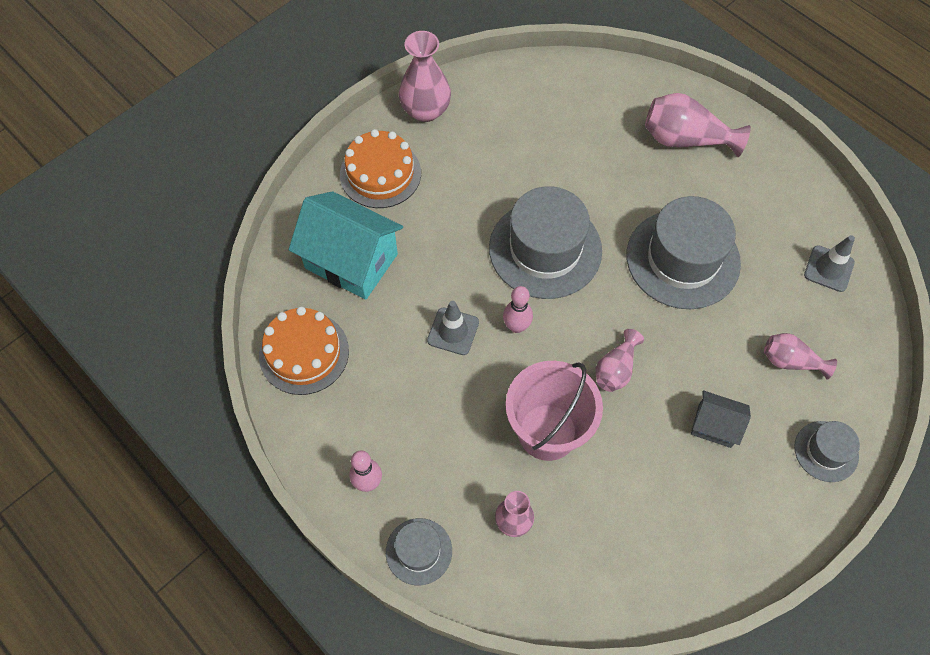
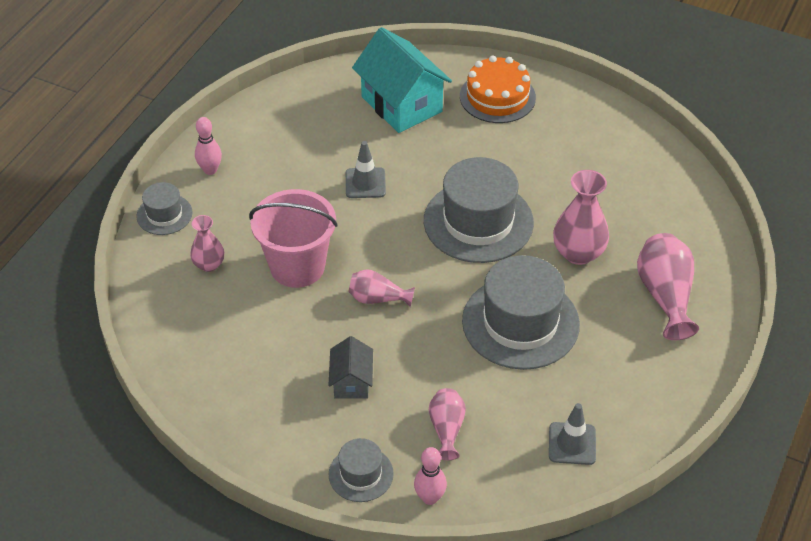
camera: 70 degrees right, 15 degrees down
orange cake [259,307,349,395] -> none
turquoise house [289,191,403,300] -> turquoise house turned 45 degrees counterclockwise [352,27,452,133]
pink vase [399,31,451,122] -> pink vase moved to [553,170,609,265]
pink bowling pin [503,286,533,333] -> pink bowling pin moved to [414,447,447,505]

